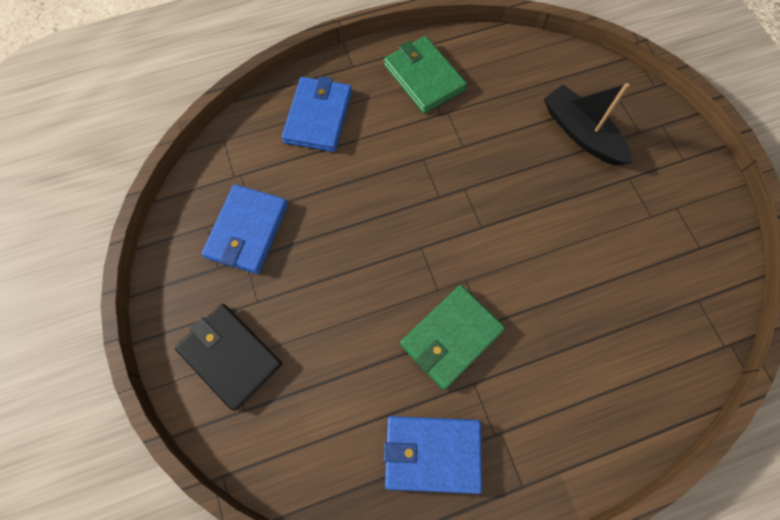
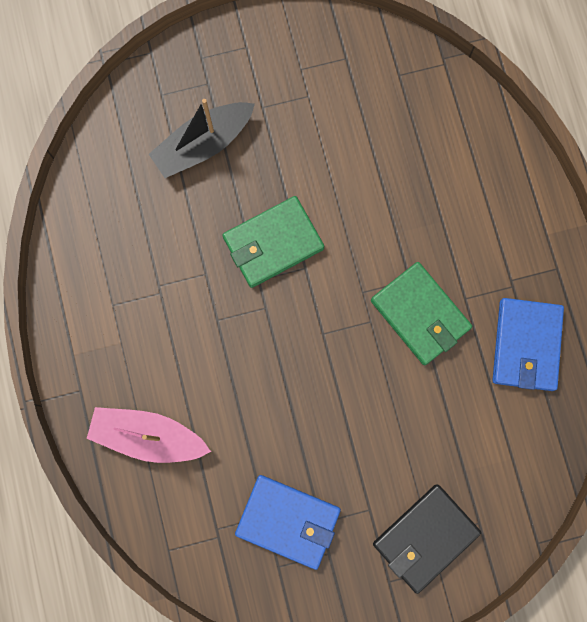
camera: 85 degrees left, 10 degrees up
blue wallet [282,76,352,152] -> pink boat [87,407,211,463]
green wallet [384,36,467,113] -> green wallet moved to [222,196,324,288]

